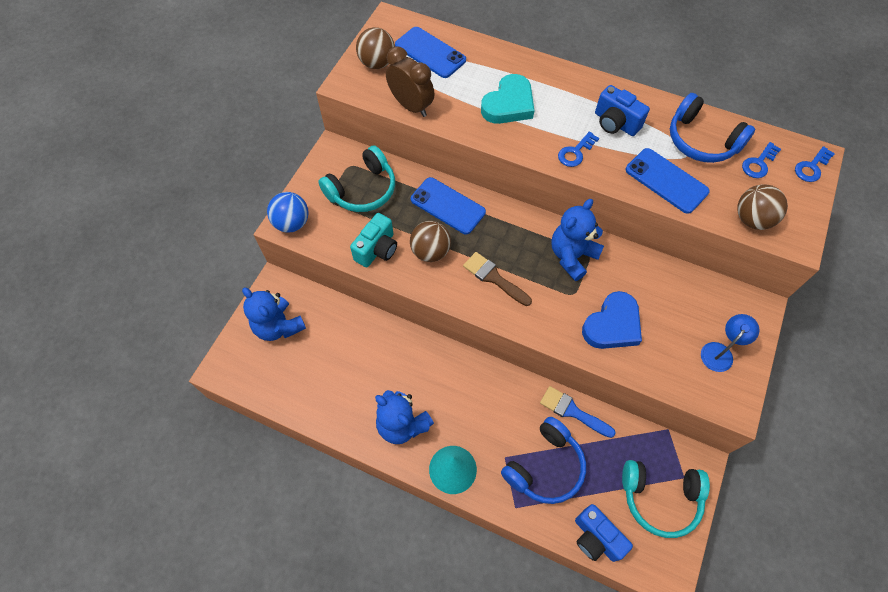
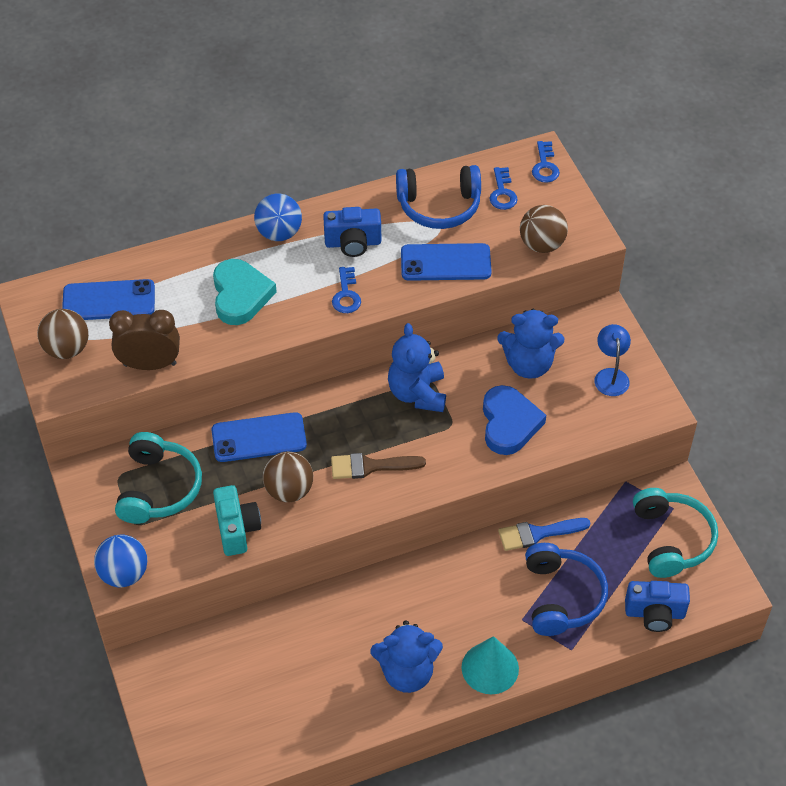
camera: 45 degrees left, 10 degrees down
blue teddy bear [242,287,306,341] -> blue teddy bear moved to [497,309,564,379]
turquoise headphones [622,460,710,538] -> turquoise headphones turned 60 degrees counterclockwise [633,488,718,578]
none -> blue ball [254,194,302,241]

